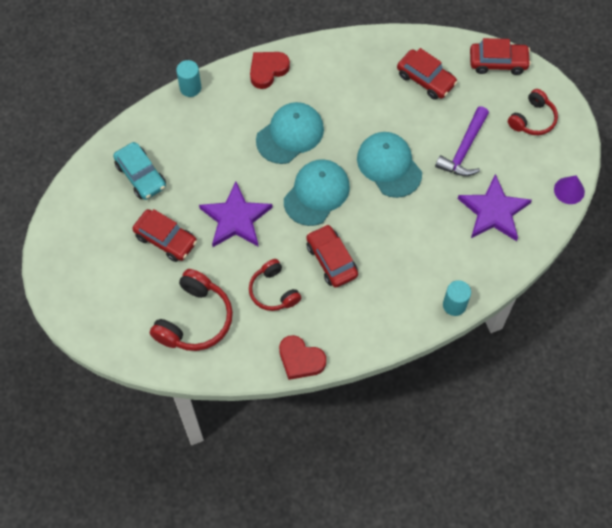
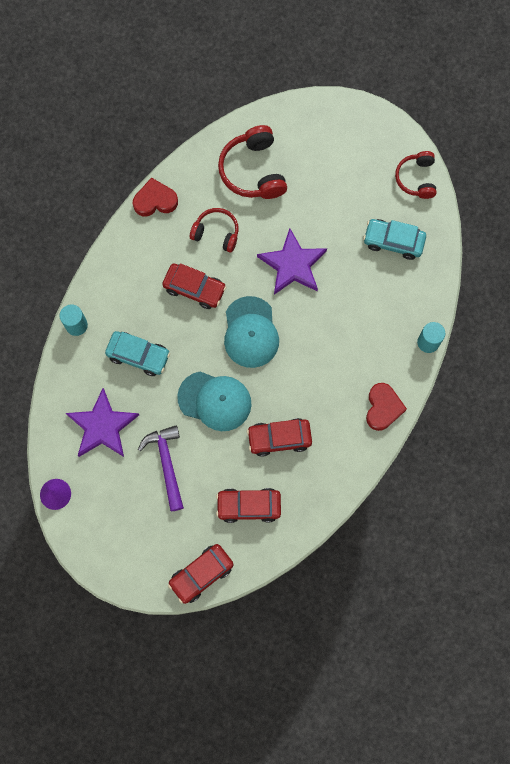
camera: 140 degrees right, 10 degrees up
red car [132,209,197,262] -> red car moved to [247,418,312,457]
turquoise cap [256,102,324,164] -> none
red headphones [508,89,558,135] -> red headphones moved to [395,151,436,199]
none -> turquoise car [105,331,170,376]

